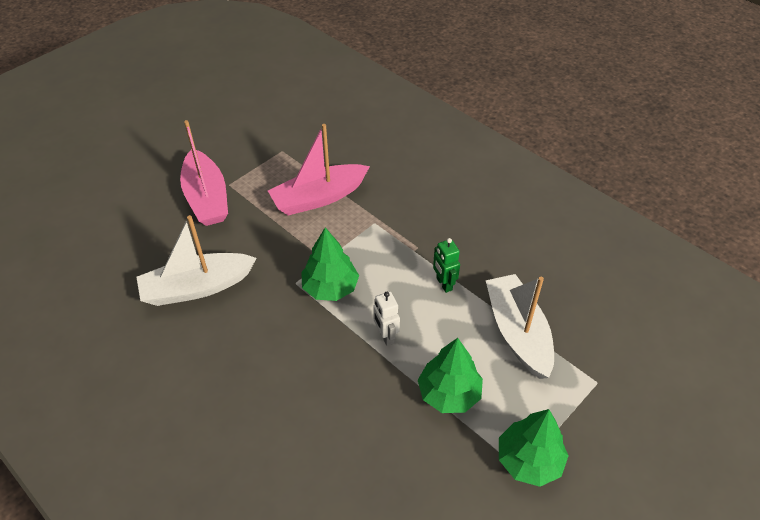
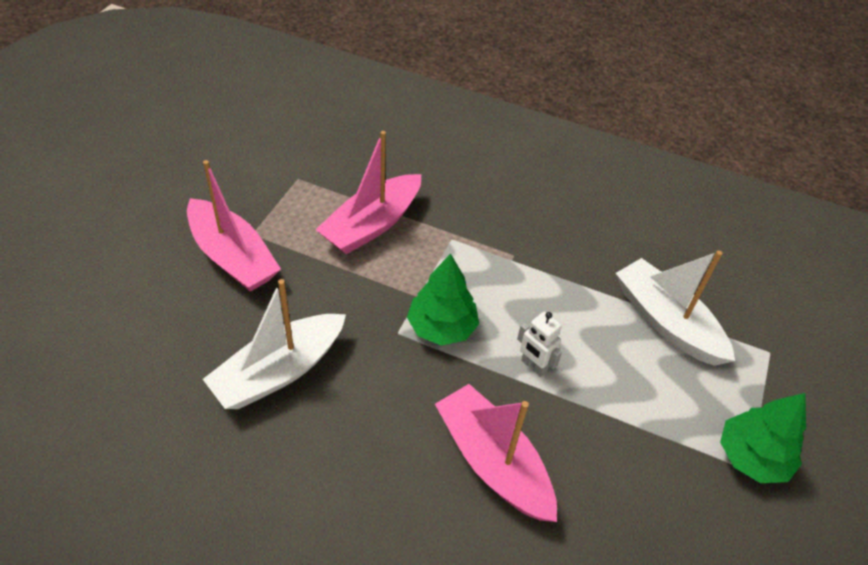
camera: 25 degrees left, 0 degrees up
green tree [418,338,483,413] -> none
green robot [433,238,460,293] -> none
none -> pink boat [435,384,557,522]

